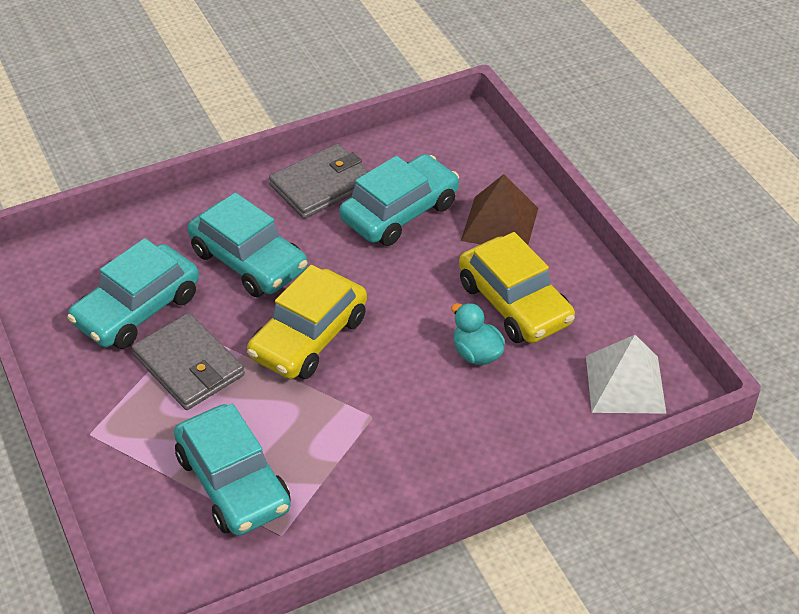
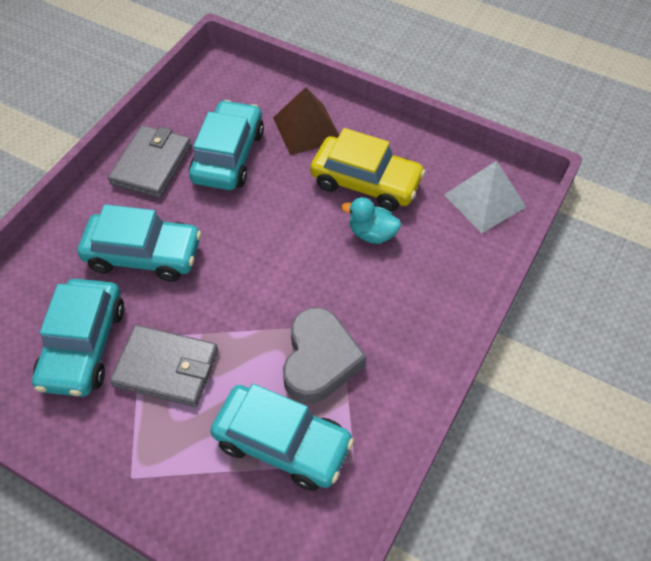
camera: 35 degrees left, 10 degrees up
yellow car [247,265,367,379] -> none
none -> grey heart [283,308,366,404]

